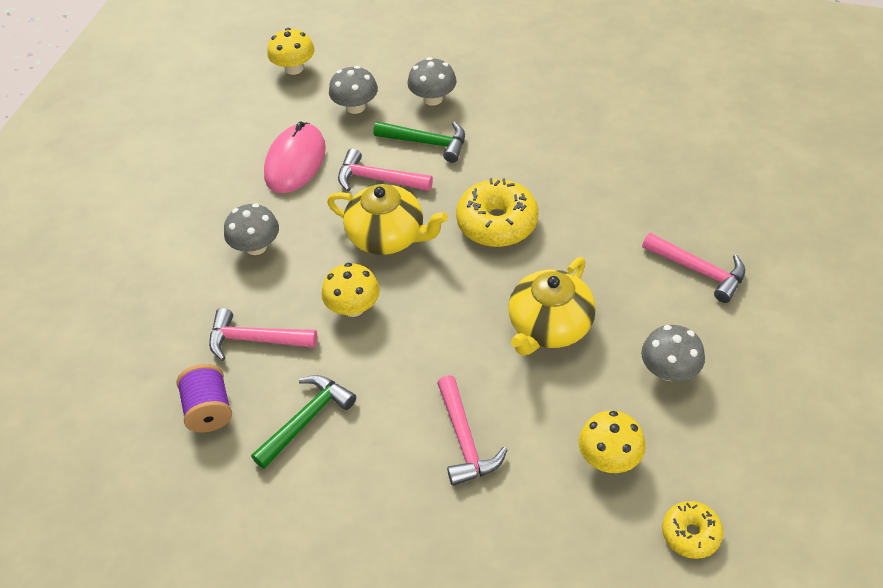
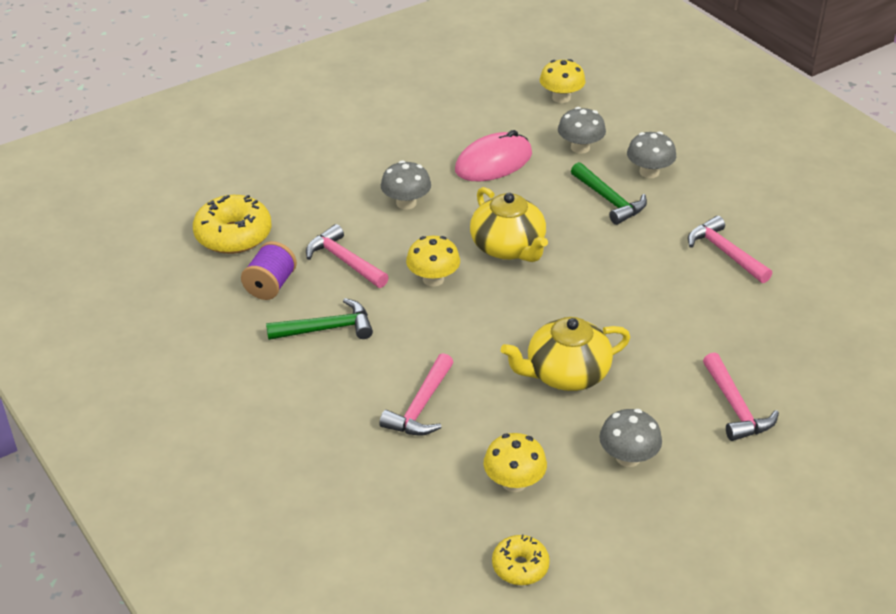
camera: 35 degrees right, 10 degrees down
pink hammer [338,148,433,191] -> pink hammer moved to [688,216,772,283]
yellow donut [456,178,538,247] -> yellow donut moved to [193,195,272,254]

